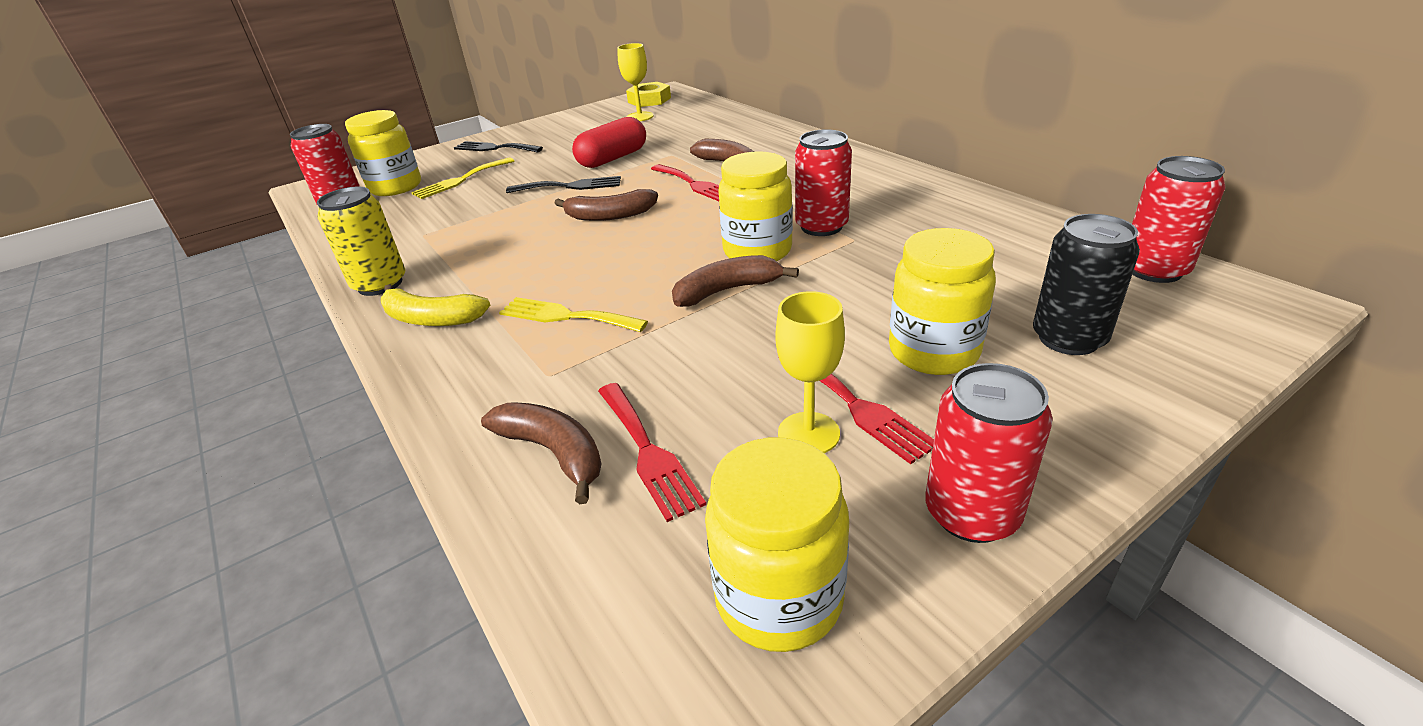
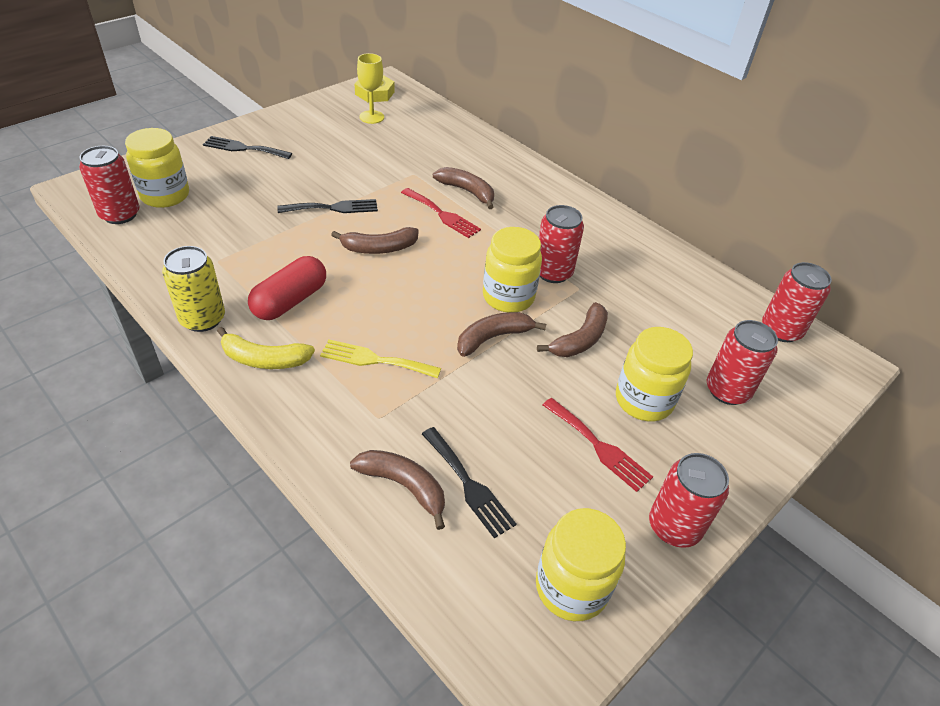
camera: 15 degrees left, 10 degrees up
yellow fork [411,157,514,199] -> none
red capsule [572,117,646,168] -> red capsule moved to [248,256,326,320]
red fork [598,383,706,522] -> black fork [422,427,517,538]
yellow goblet [775,291,845,453] -> none
black can [1033,214,1140,355] -> red can [707,320,778,405]
none -> brown banana [537,302,608,357]

